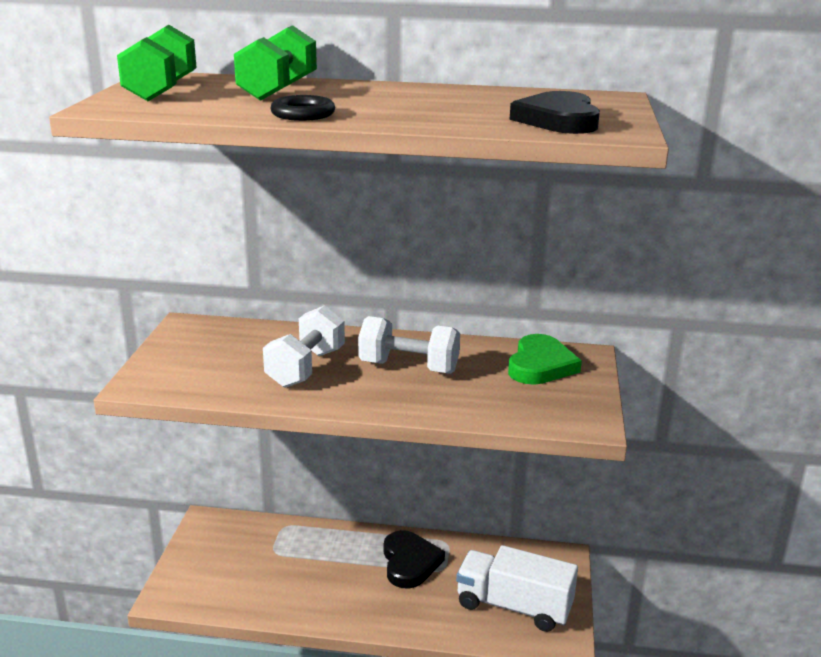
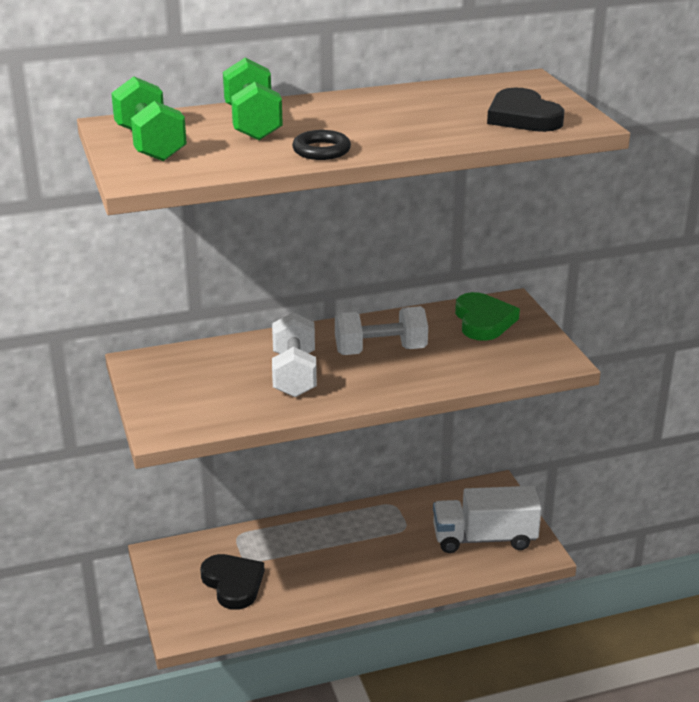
camera: 25 degrees left, 5 degrees up
black heart [384,530,445,589] -> black heart moved to [200,554,265,610]

